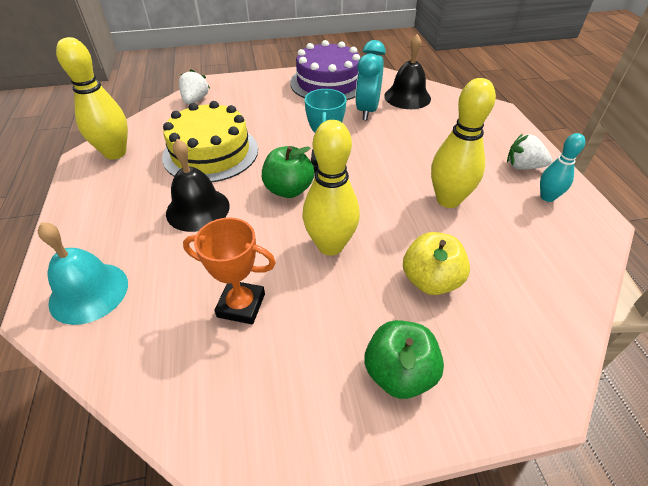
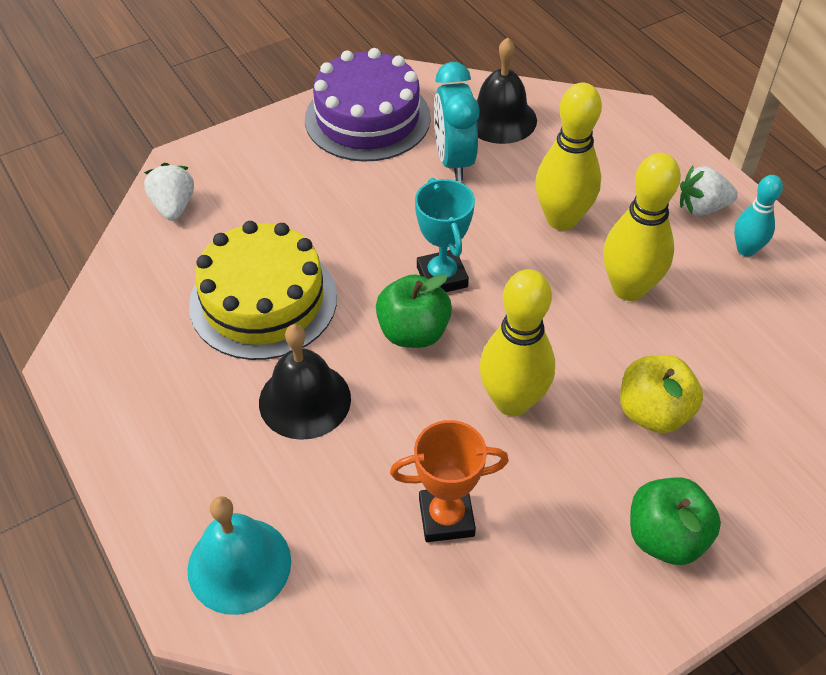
camera: 20 degrees left, 5 degrees up
yellow bowling pin [56,37,128,160] -> yellow bowling pin moved to [535,83,602,230]

